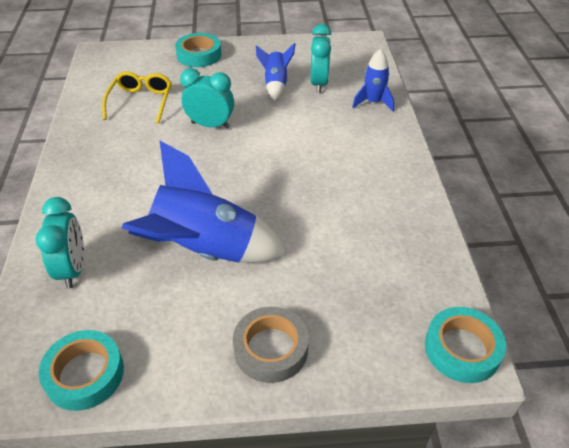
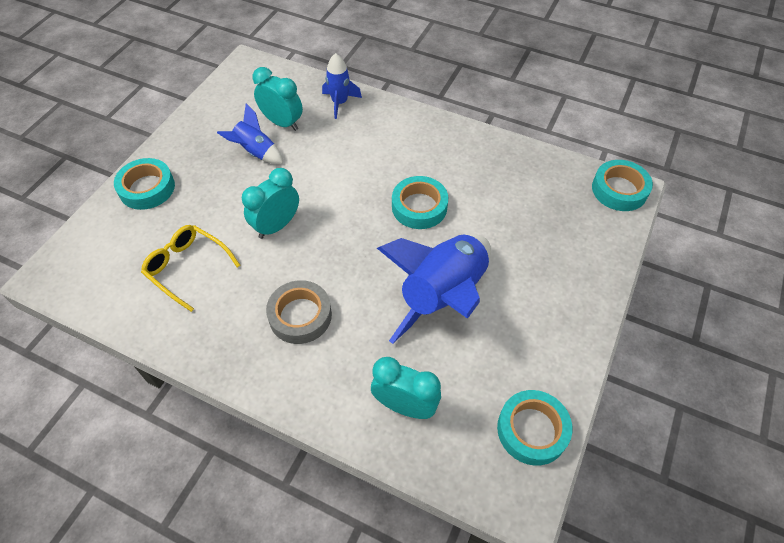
camera: 60 degrees left, 10 degrees up
grey tape [233,307,309,383] -> grey tape moved to [266,280,332,344]
none -> turquoise tape [392,176,448,229]

